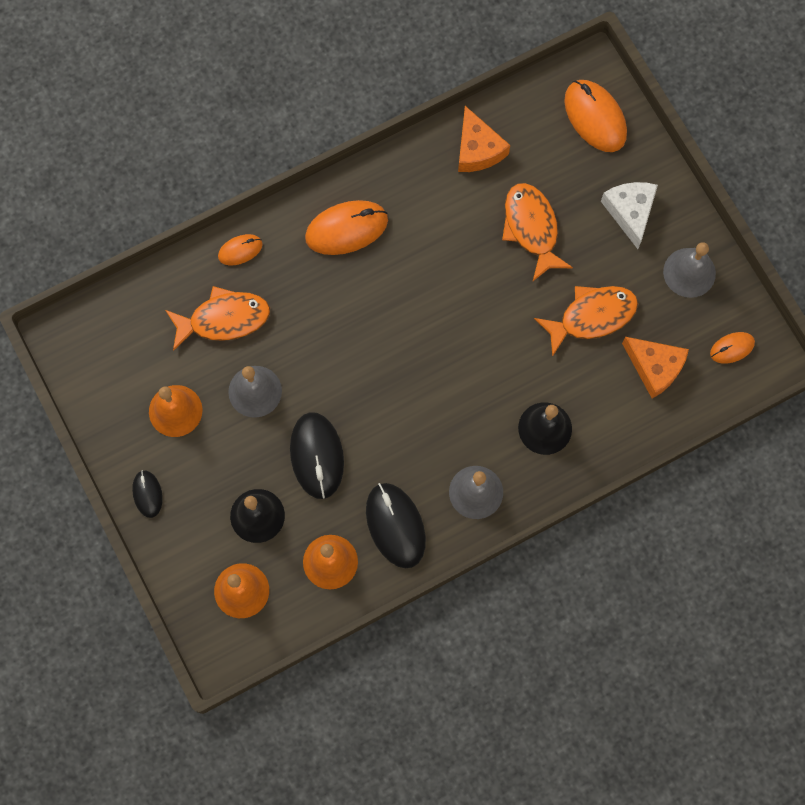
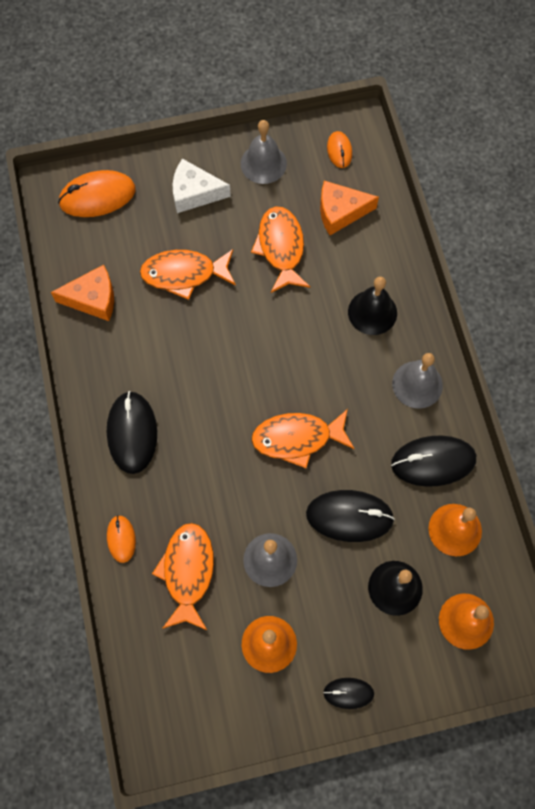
camera: 75 degrees left, 5 degrees down
orange mouse [305,200,388,255] -> black mouse [107,391,157,474]
orange cheese [622,337,689,398] -> orange cheese turned 150 degrees counterclockwise [320,181,379,235]
none -> orange fish [251,409,355,468]

